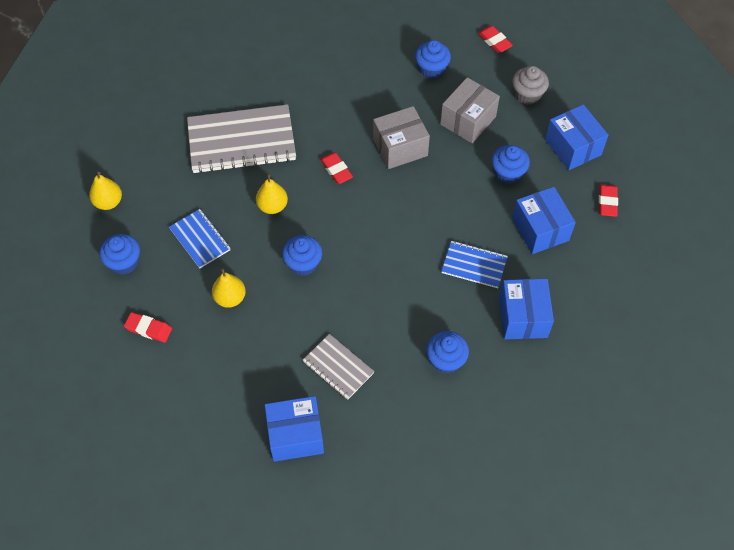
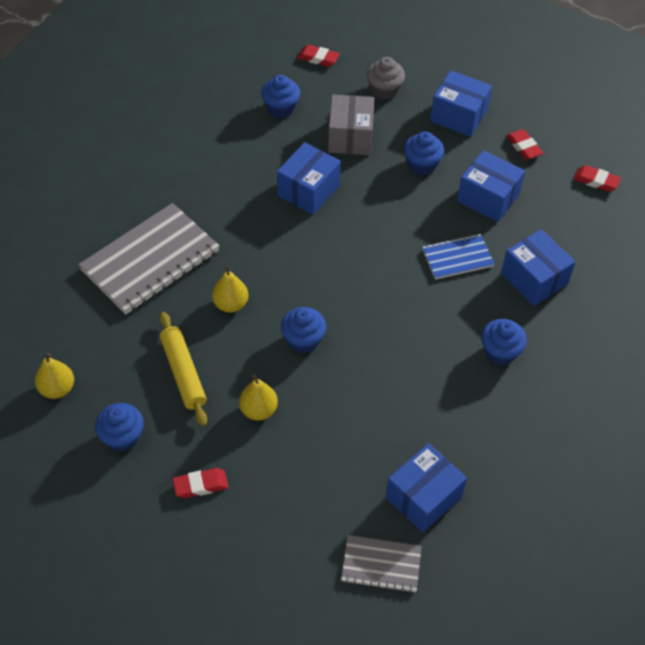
camera: 35 degrees left, 5 degrees down
blue notebook [169,209,231,268] -> yellow rolling pin [160,312,207,426]
grey notebook [303,334,374,400] -> grey notebook moved to [341,535,422,593]
red eraser [320,152,353,184] -> red eraser moved to [573,165,621,192]
grey box [373,106,430,169] -> blue box [277,142,341,215]

